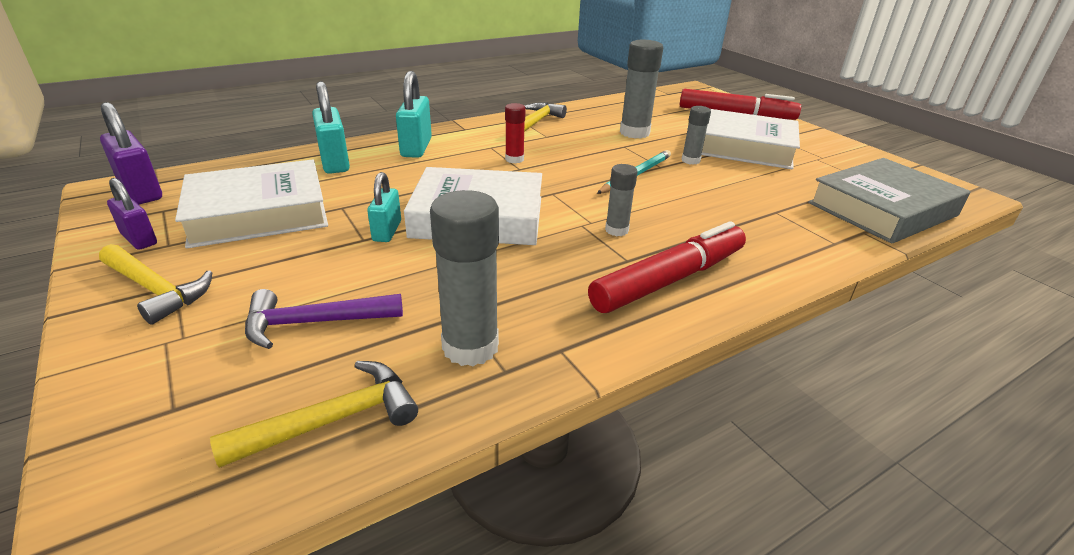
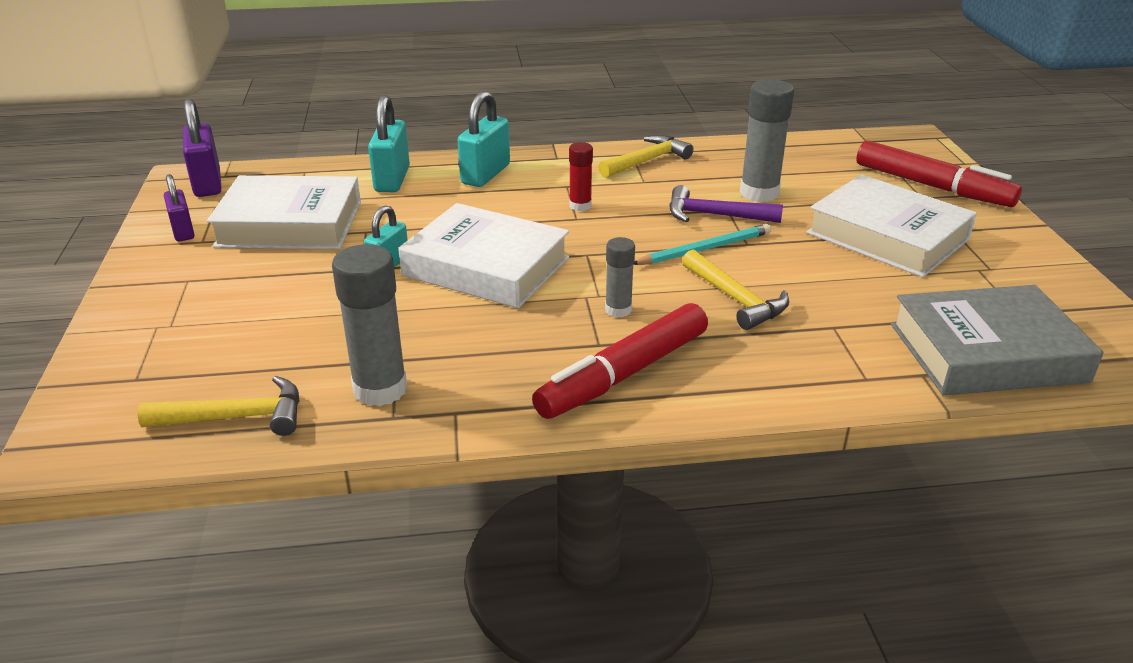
camera: 25 degrees right, 0 degrees up
yellow hammer [99,244,212,325] -> yellow hammer moved to [682,250,789,330]
purple hammer [245,289,403,349] -> purple hammer moved to [669,185,783,223]
red marker [588,221,746,313] -> red marker turned 150 degrees clockwise [532,303,708,419]
grey glue stick [681,106,711,165] -> none

